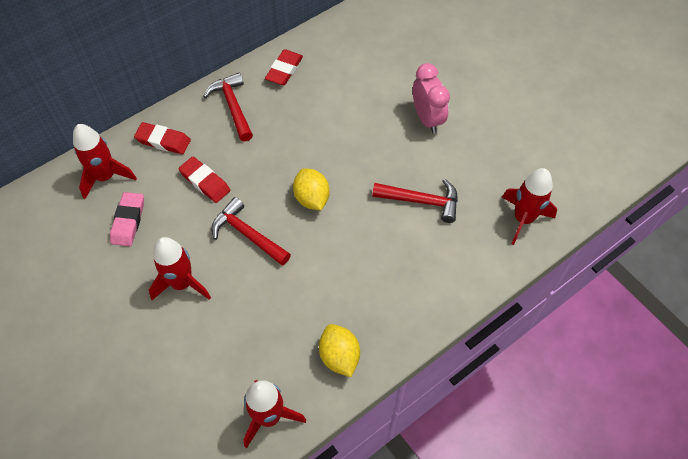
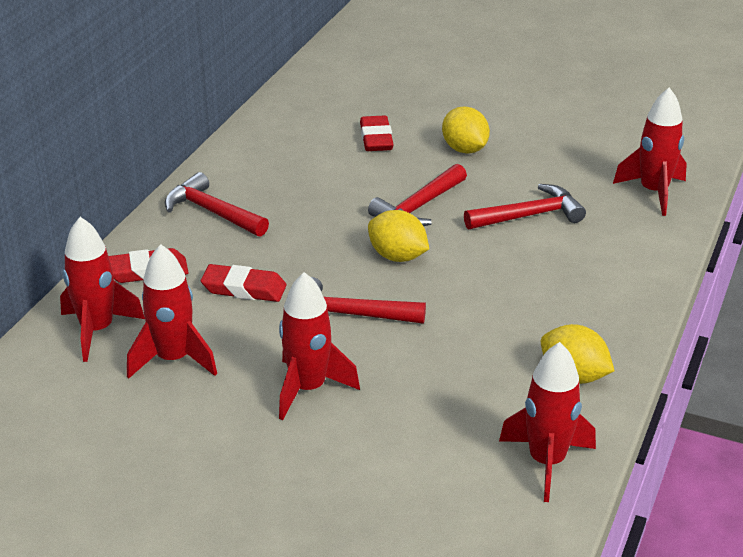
camera: 30 degrees left, 25 degrees down
pink eraser [110,192,144,246] -> red rocket [127,244,217,379]
red eraser [265,49,303,85] -> red eraser moved to [360,115,394,151]
pink clock [413,63,450,134] -> yellow lemon [442,107,490,154]
none -> red hammer [368,164,467,226]

